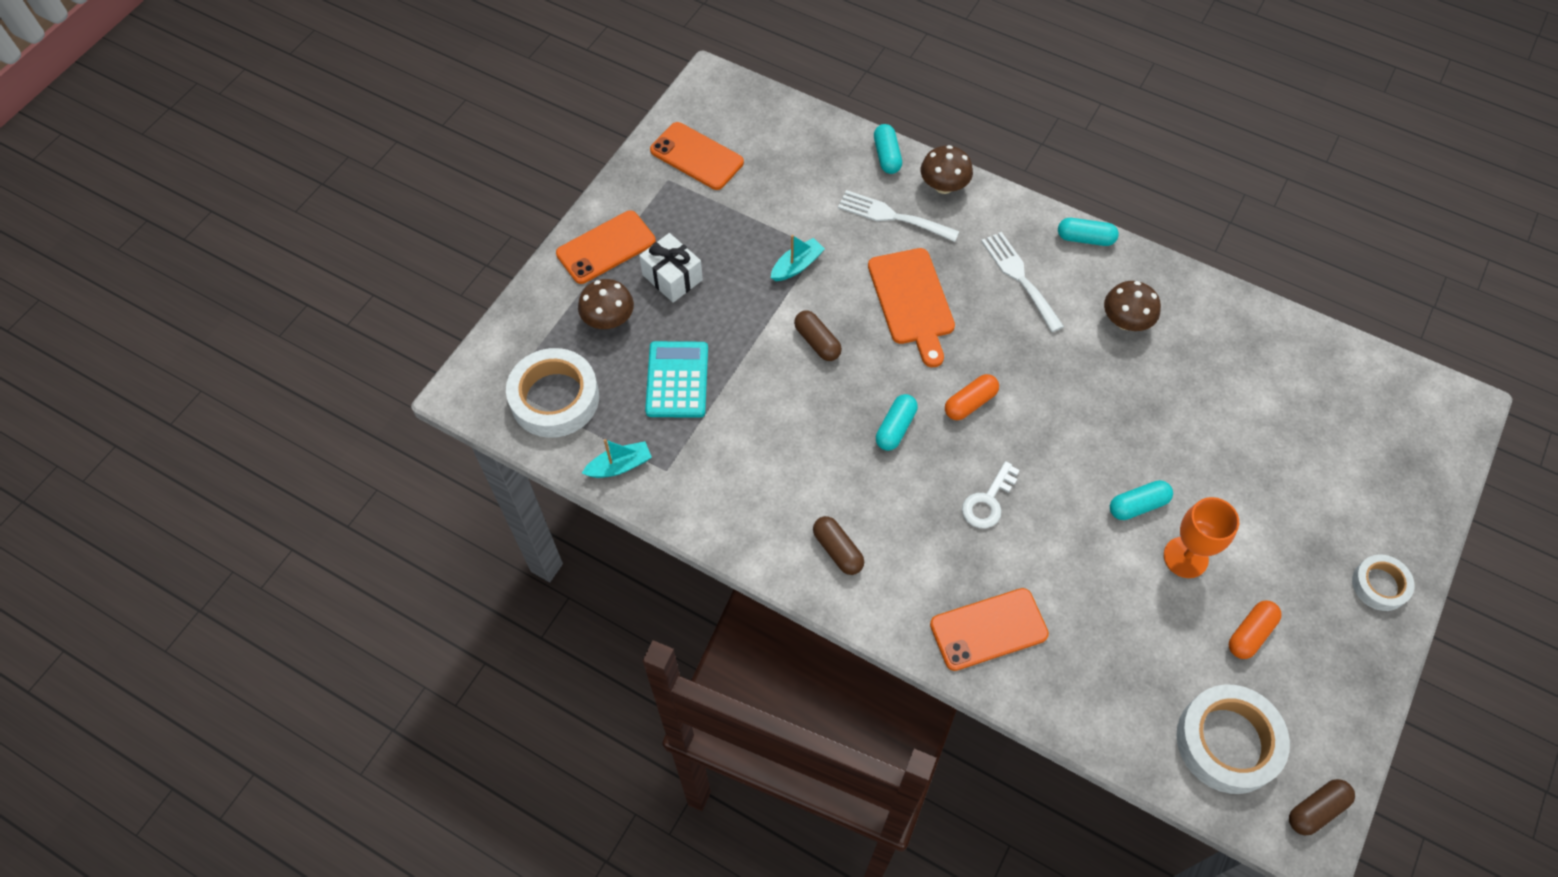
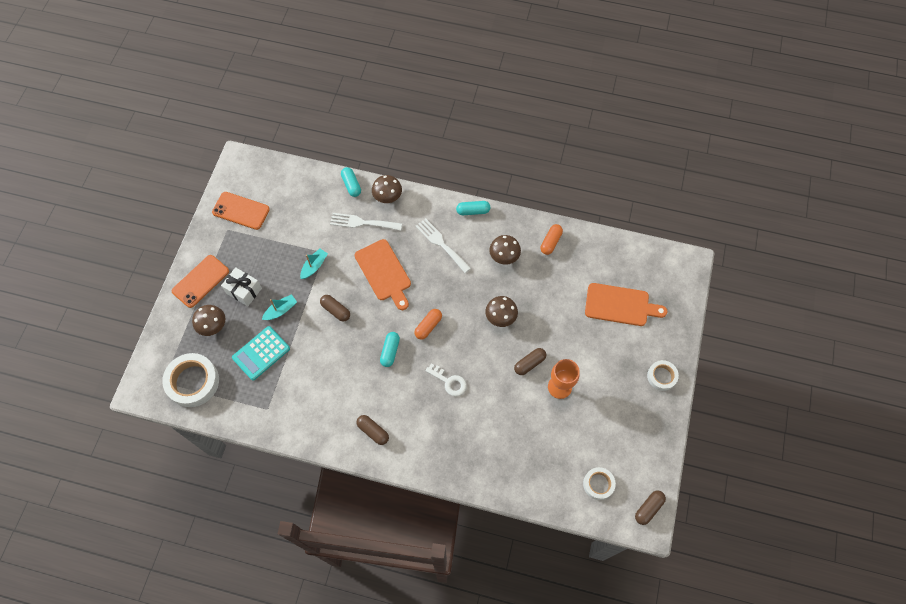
camera: 15 degrees left, 5 degrees up
turquoise boat [582,439,652,478] -> turquoise boat moved to [262,294,297,320]
turquoise calculator [645,341,708,418] -> turquoise calculator turned 120 degrees counterclockwise [232,326,290,380]
orange phone [930,588,1049,671] -> none
white key [962,461,1020,528] -> white key turned 75 degrees counterclockwise [425,363,467,396]
turquoise capsule [1110,480,1173,520] -> brown capsule [514,348,546,375]
white tape [1176,685,1290,794] -> white tape [583,467,616,500], size x0.57
orange capsule [1229,601,1282,659] -> orange capsule moved to [541,224,563,255]
none -> brown mushroom [485,296,518,327]
none -> orange cutting board [585,283,667,326]

